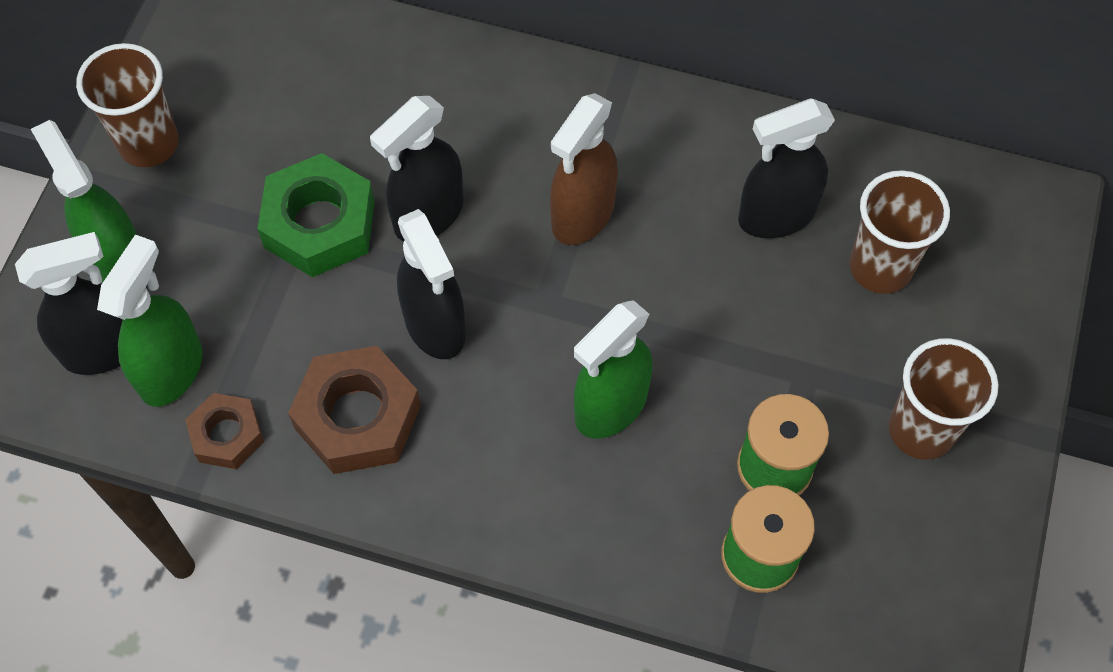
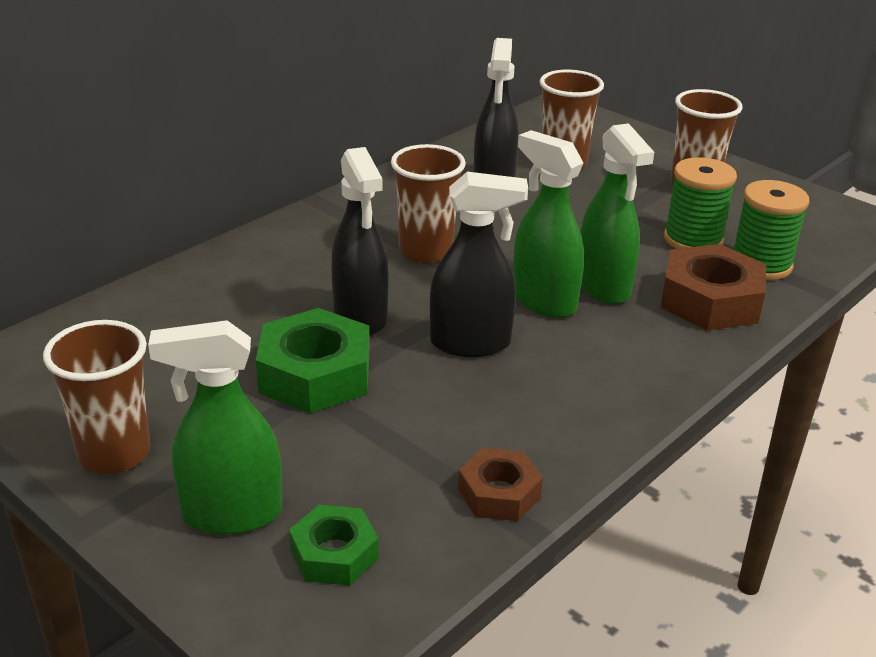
camera: 65 degrees left, 30 degrees down
black spray bottle [15,232,122,375] -> green nut [289,505,379,586]
green spray bottle [97,234,203,407] -> green spray bottle moved to [513,130,584,318]
brown nut [288,346,421,474] -> brown nut moved to [660,244,766,331]
brown spray bottle [550,93,618,245] -> brown cup [391,144,466,263]

